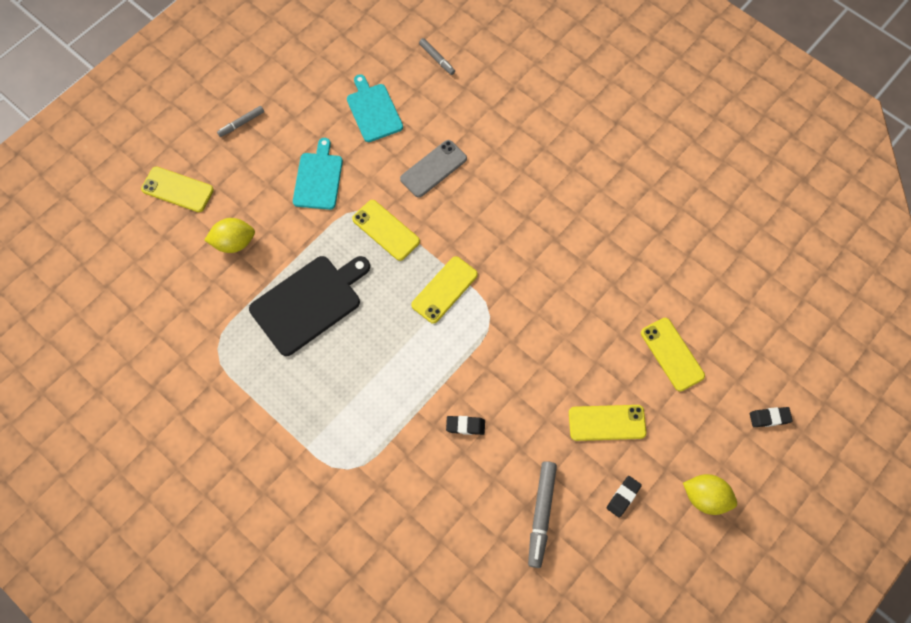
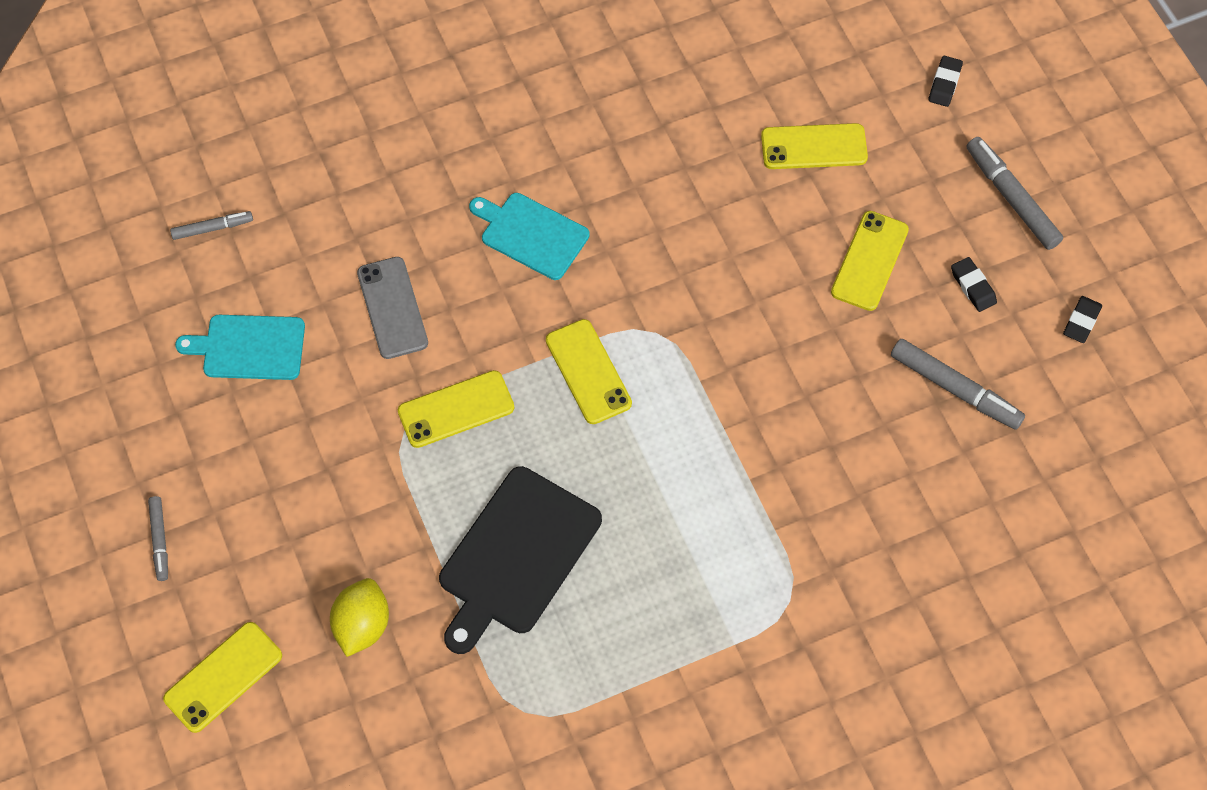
camera: 65 degrees left, 5 degrees down
black cutting board [249,256,370,356] -> black cutting board turned 135 degrees counterclockwise [439,466,602,654]
turquoise cutting board [293,138,343,210] -> turquoise cutting board moved to [469,193,590,280]
black eraser [446,416,485,435] -> black eraser moved to [1063,296,1102,343]
yellow lemon [683,474,737,515] -> grey marker [967,137,1063,250]

